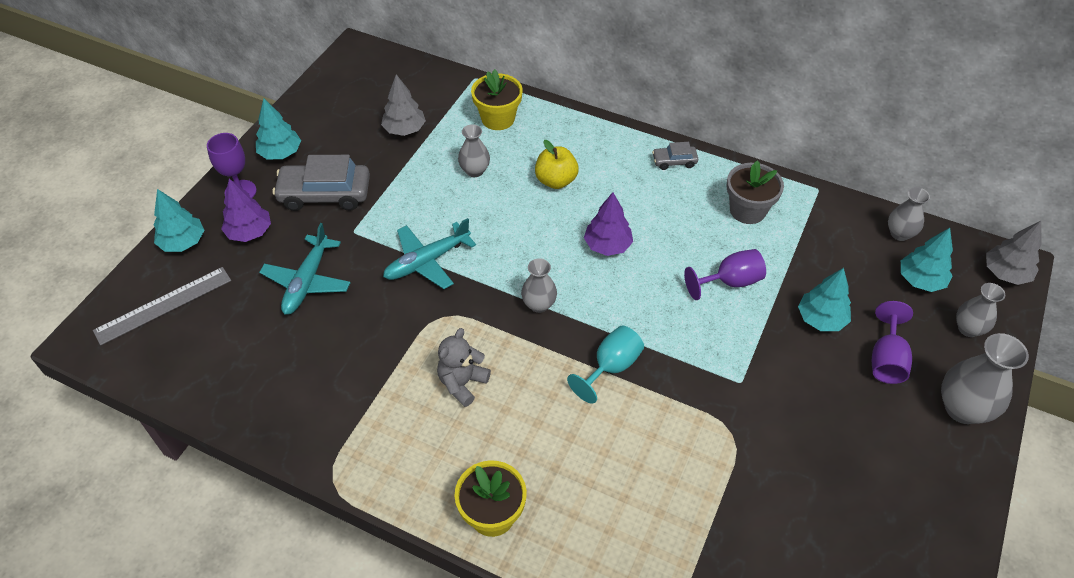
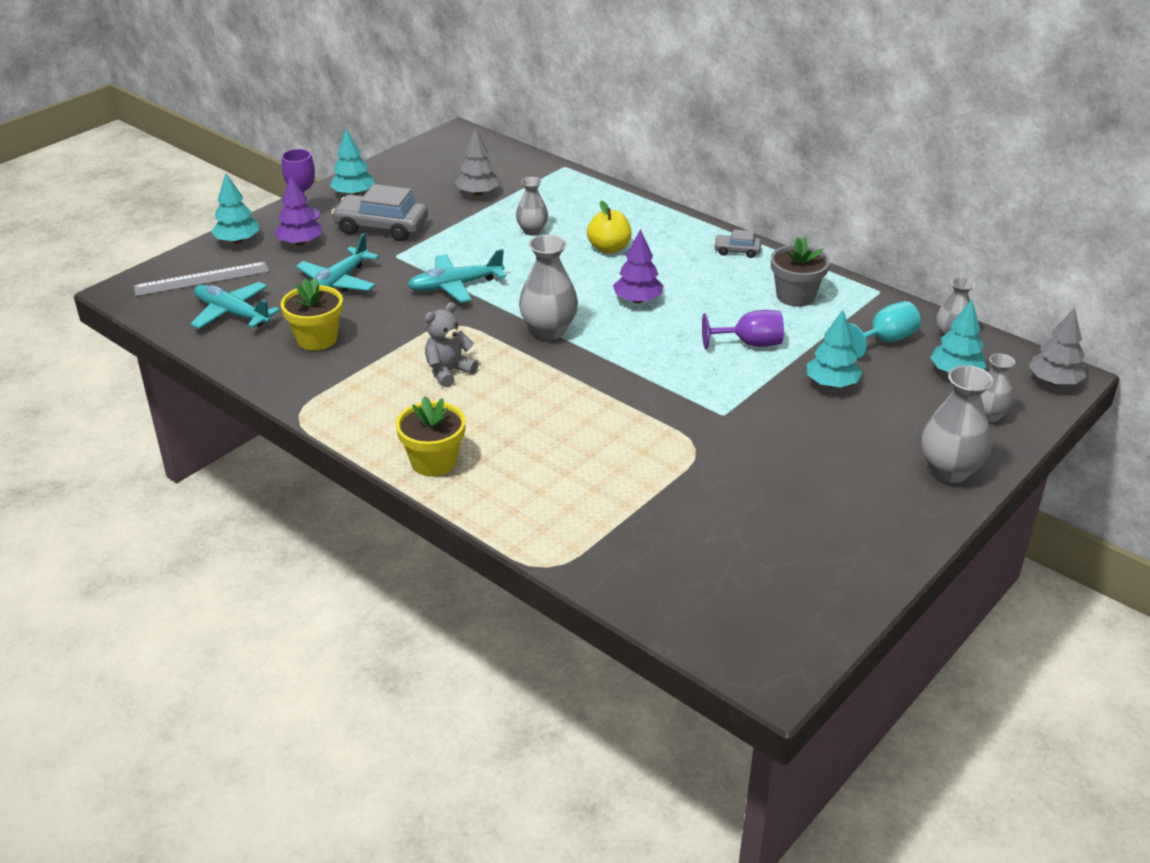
camera: 15 degrees right, 15 degrees down
yellow flower pot [471,69,523,130] -> yellow flower pot moved to [281,278,343,351]
grey vase [521,258,557,313] -> grey vase [519,234,578,340], size x1.62
turquoise goblet [567,326,644,404] -> turquoise goblet moved to [848,301,921,358]
purple goblet [872,301,913,384] -> none
none -> turquoise plane [190,282,280,329]

